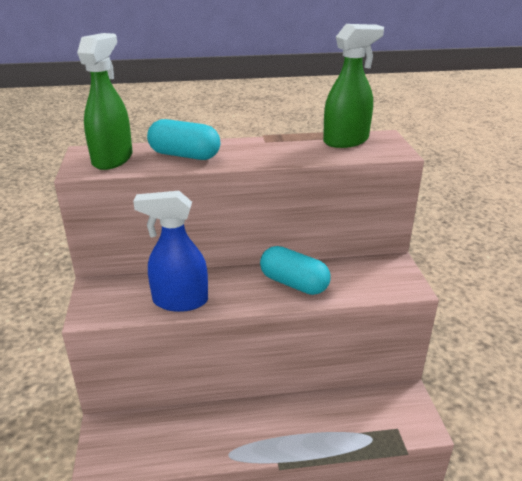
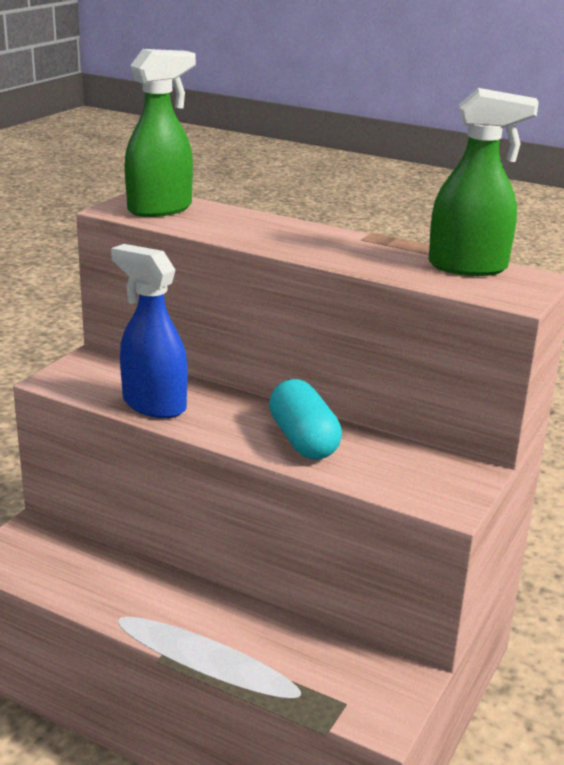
camera: 35 degrees right, 5 degrees down
turquoise capsule [147,119,220,160] -> none

